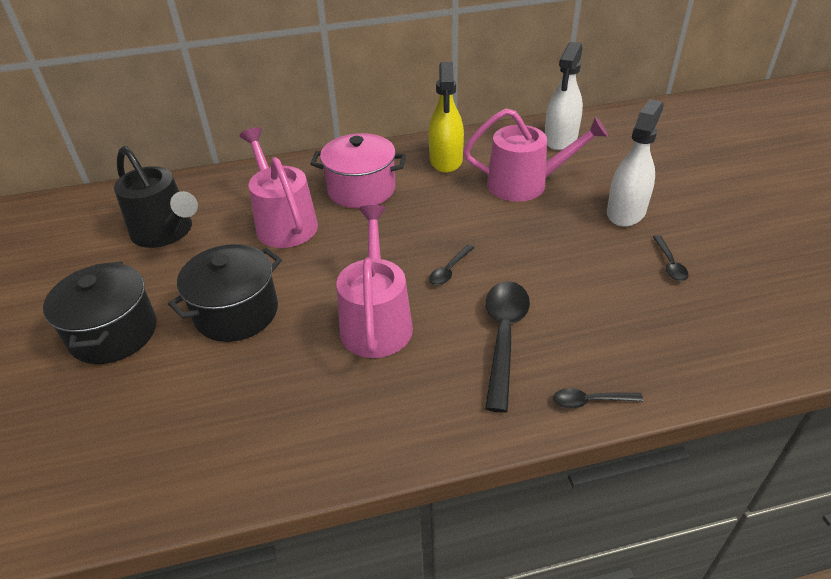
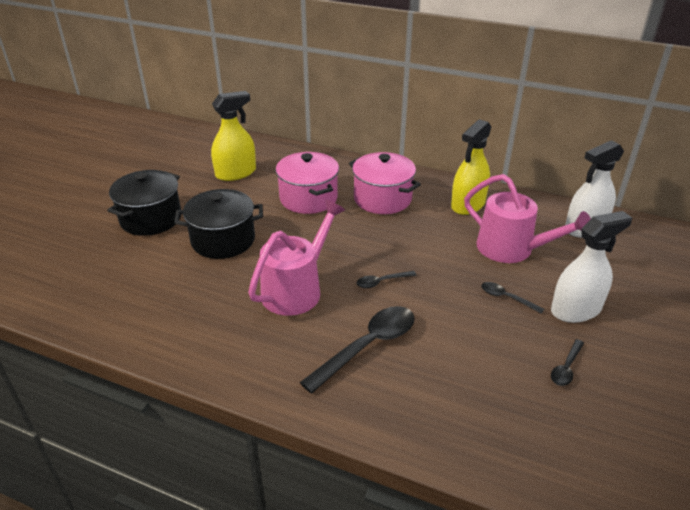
camera: 35 degrees right, 5 degrees down
black watering can [114,146,198,248] -> yellow spray bottle [211,91,256,181]
pink watering can [239,127,318,248] -> pink pot [276,152,339,214]
black spoon [553,388,643,409] -> black spoon moved to [481,282,544,314]

